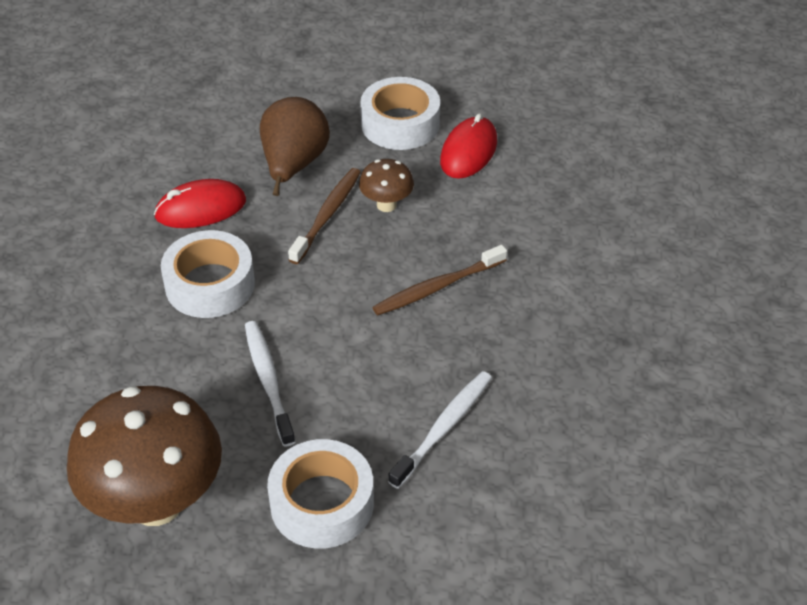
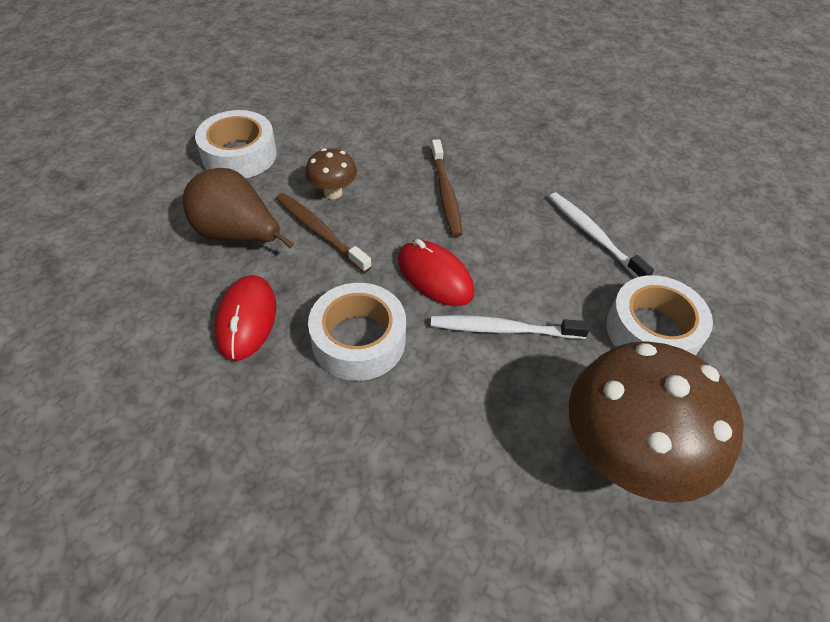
camera: 70 degrees left, 5 degrees up
red mouse [440,113,497,179] -> red mouse moved to [398,239,475,306]

